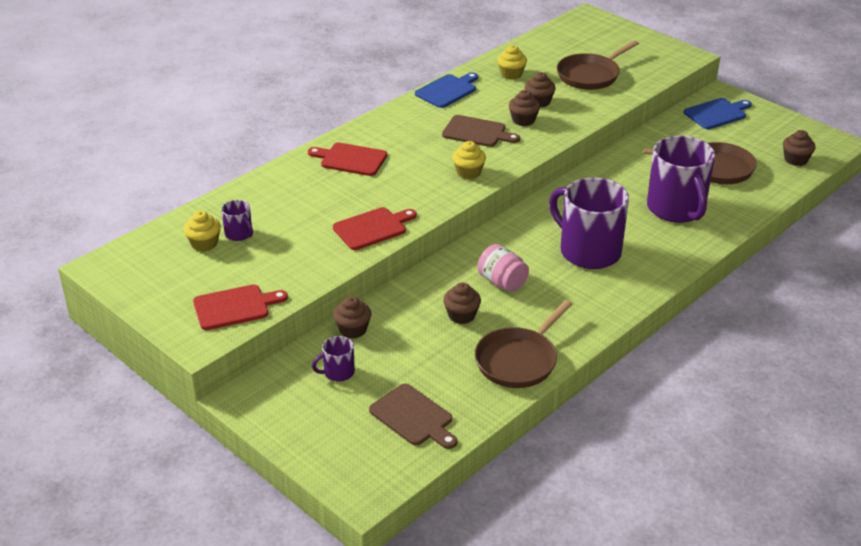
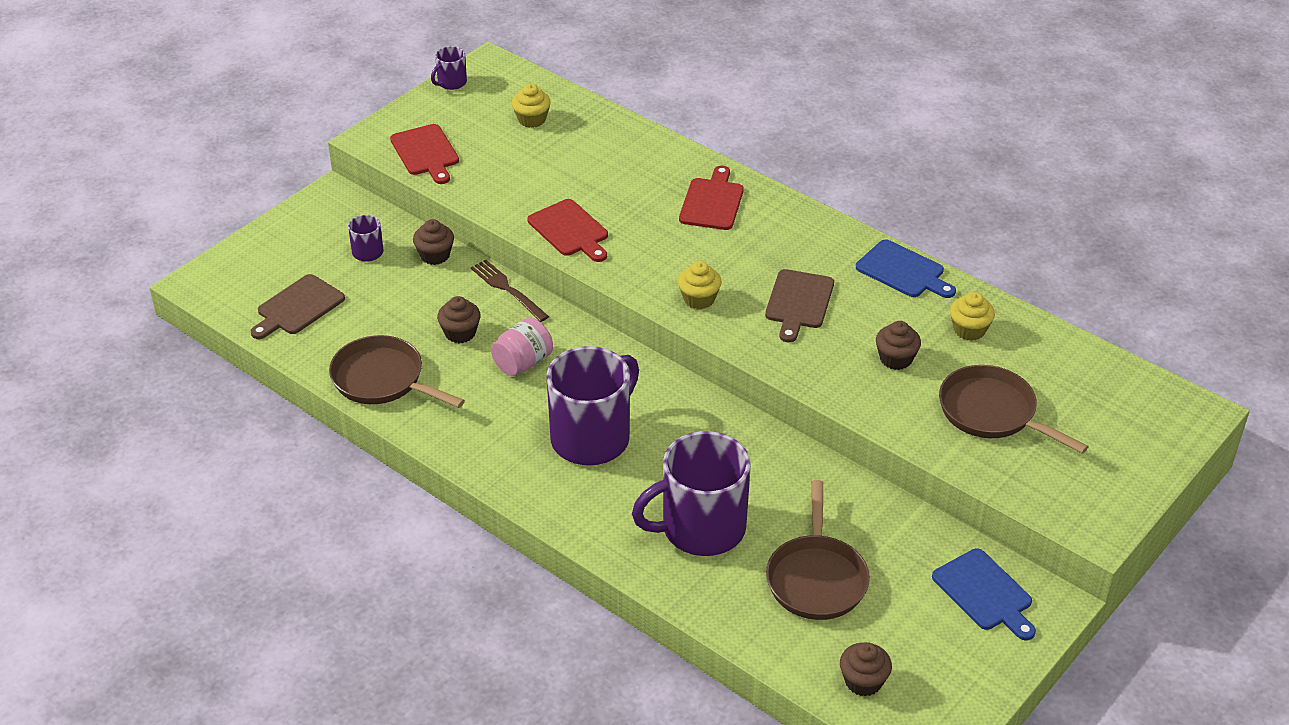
camera: 85 degrees right, 5 degrees up
purple mug [221,200,253,241] -> purple mug moved to [431,46,467,90]
brown cupcake [509,90,540,126] -> none
none -> brown fork [470,260,549,322]

